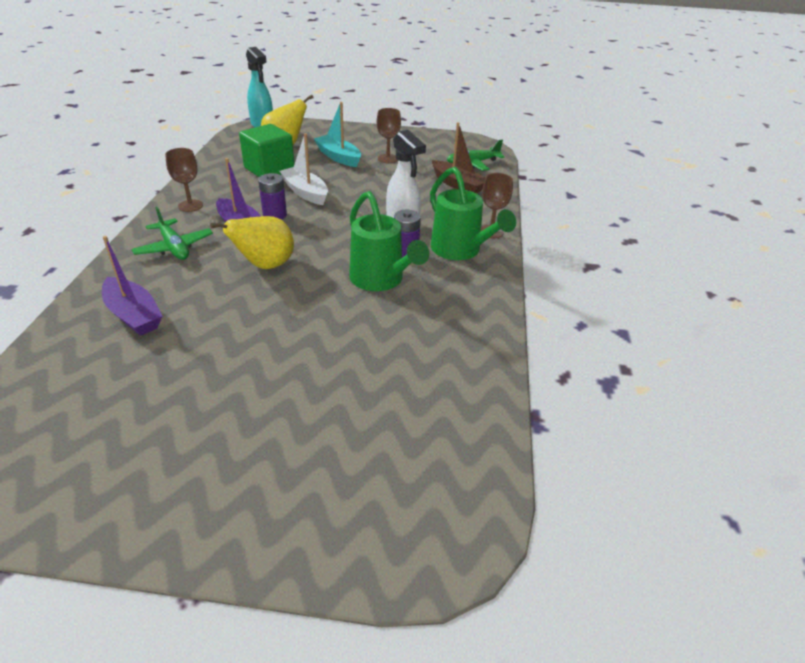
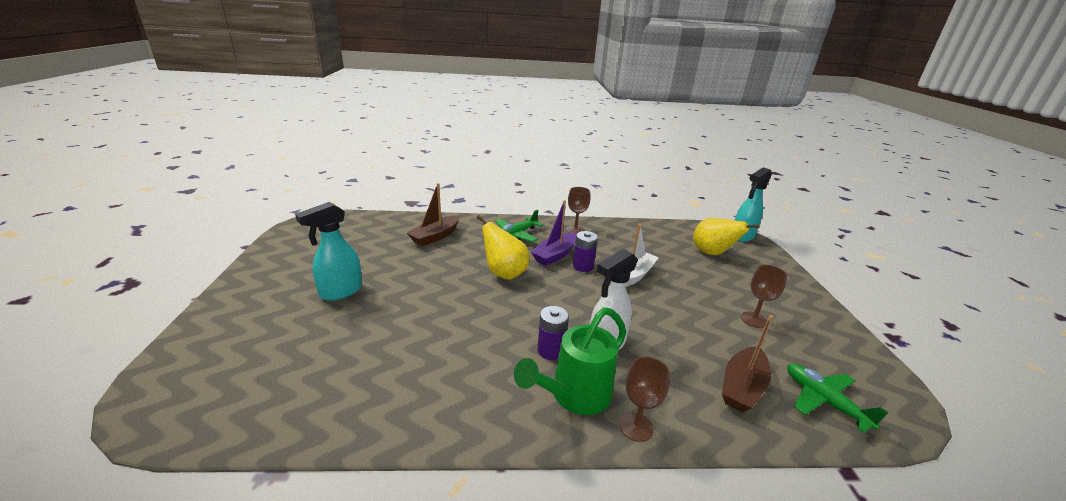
camera: 80 degrees right, 10 degrees down
purple boat [102,236,163,335] -> brown boat [407,183,460,246]
green cube [239,124,294,177] -> none
turquoise boat [314,102,361,167] -> none
green watering can [349,191,429,291] -> none
none -> turquoise spray bottle [295,202,362,301]

